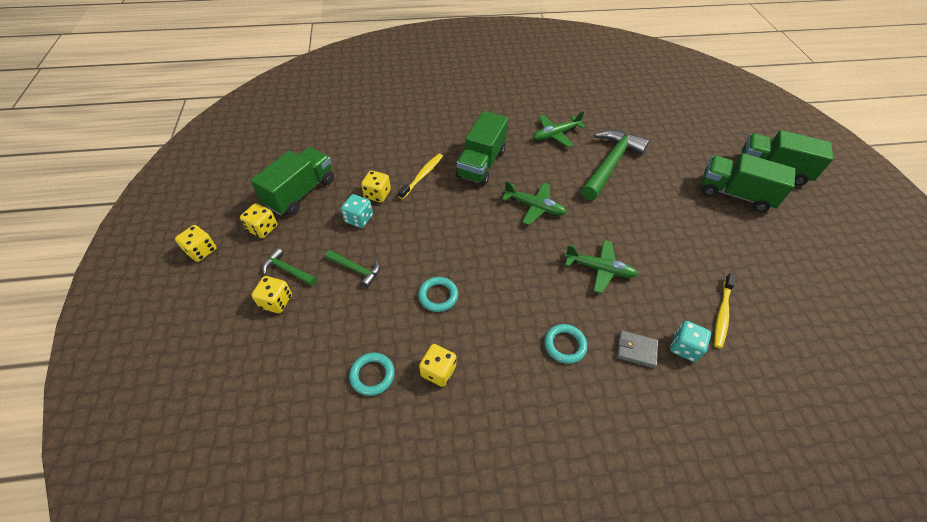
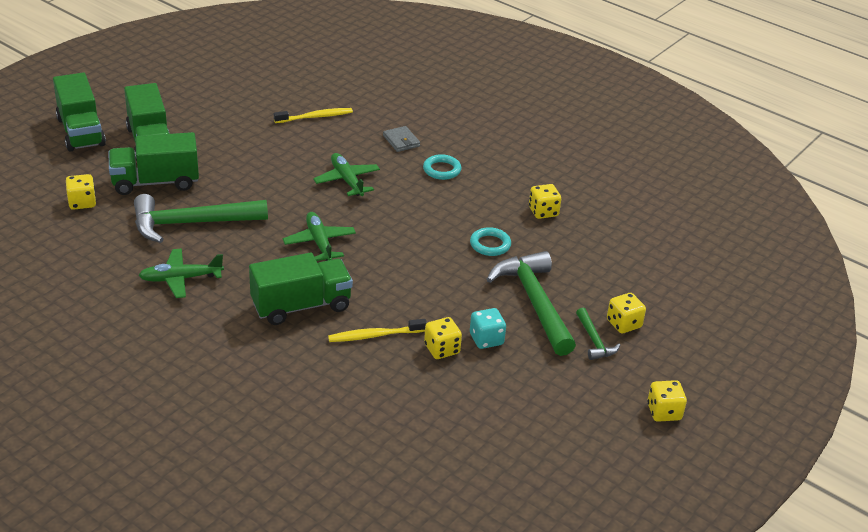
camera: 135 degrees left, 15 degrees down
yellow dice [240,203,277,238] -> yellow dice moved to [66,174,96,210]
green truck [251,147,334,216] -> green truck moved to [109,132,199,195]
green hammer [325,250,380,288] -> green hammer [487,251,576,356], size x2.08
turquoise ring [349,353,395,396] -> none
green plane [533,111,586,147] -> green plane turned 150 degrees clockwise [139,249,224,298]
turquoise dice [670,321,711,362] -> none

